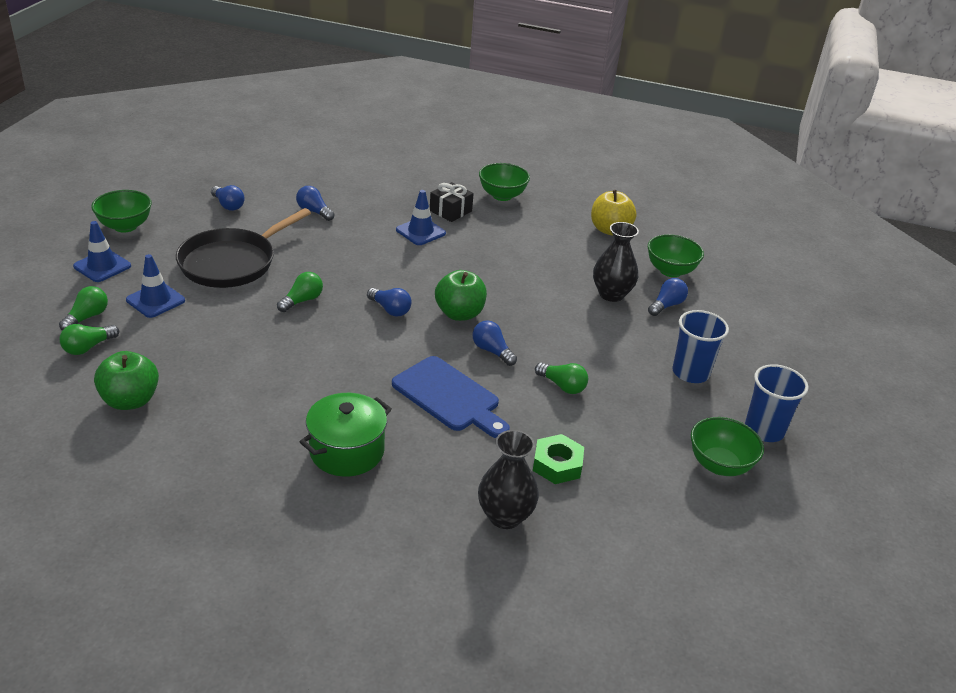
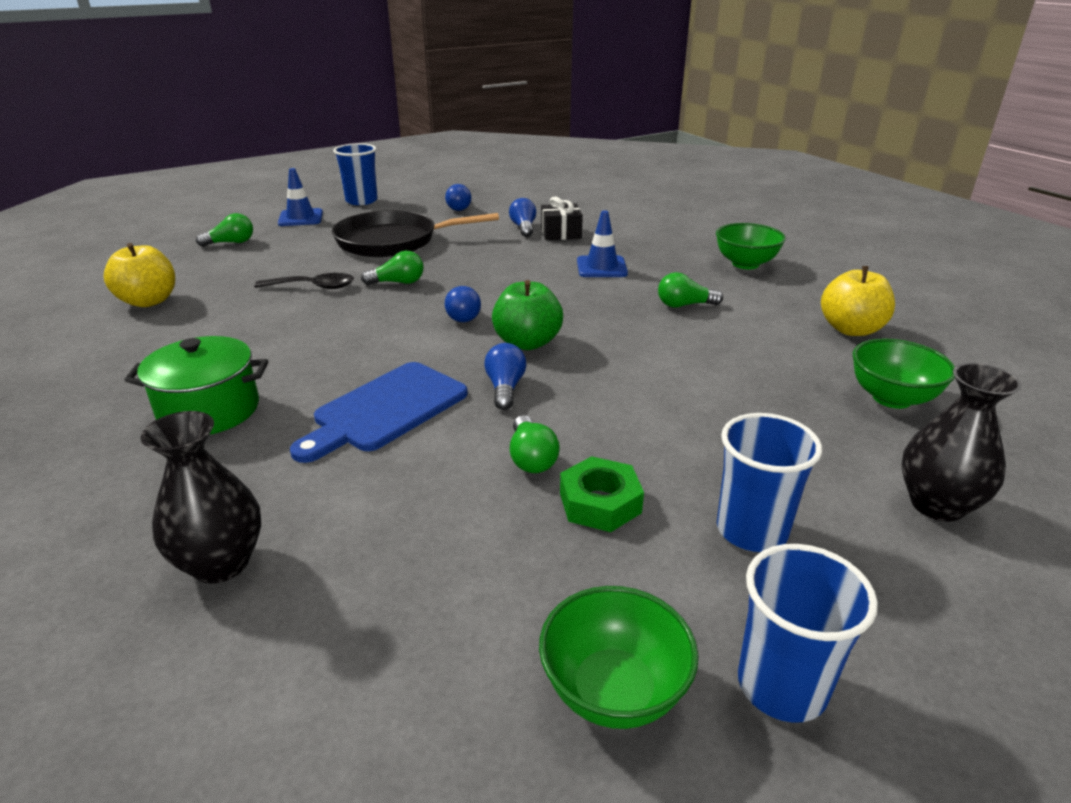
camera: 45 degrees right, 5 degrees down
green light bulb [59,324,119,355] -> green light bulb moved to [658,272,723,308]
green bowl [91,190,152,233] -> blue cup [333,143,378,205]
green apple [94,351,159,410] -> yellow apple [103,243,175,307]
blue traffic cone [126,254,185,318] -> none
blue cutting board [392,356,510,438] -> blue cutting board turned 45 degrees clockwise [290,362,468,463]
black gift [430,182,474,222] -> black gift moved to [541,197,583,240]
green nut [533,434,584,484] -> green nut moved to [560,456,644,532]
black vase [593,222,639,302] -> black vase moved to [902,363,1022,522]
blue light bulb [648,278,688,316] -> none
none -> black spoon [254,273,354,289]

